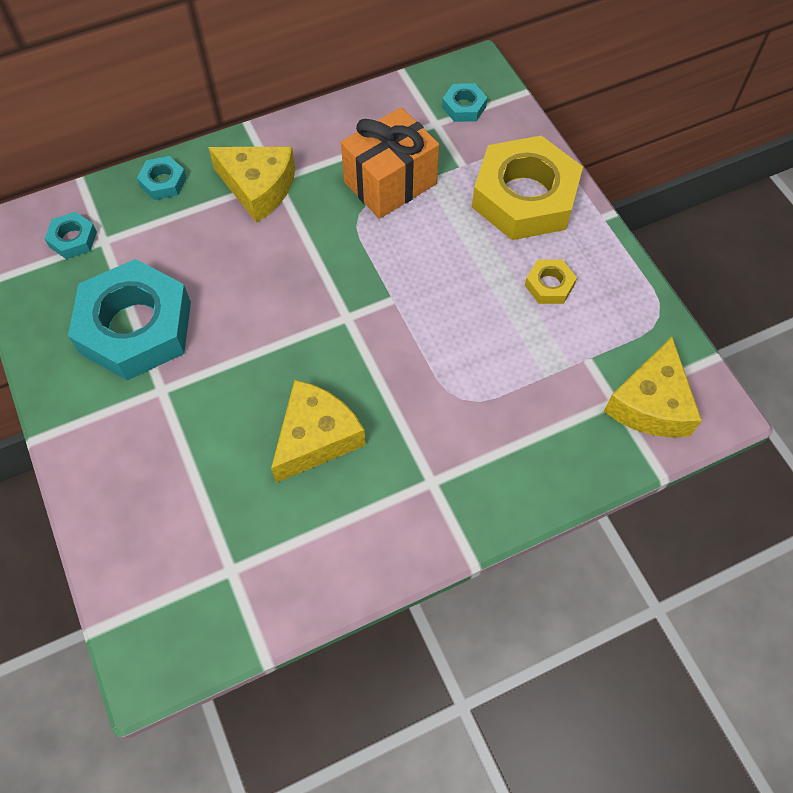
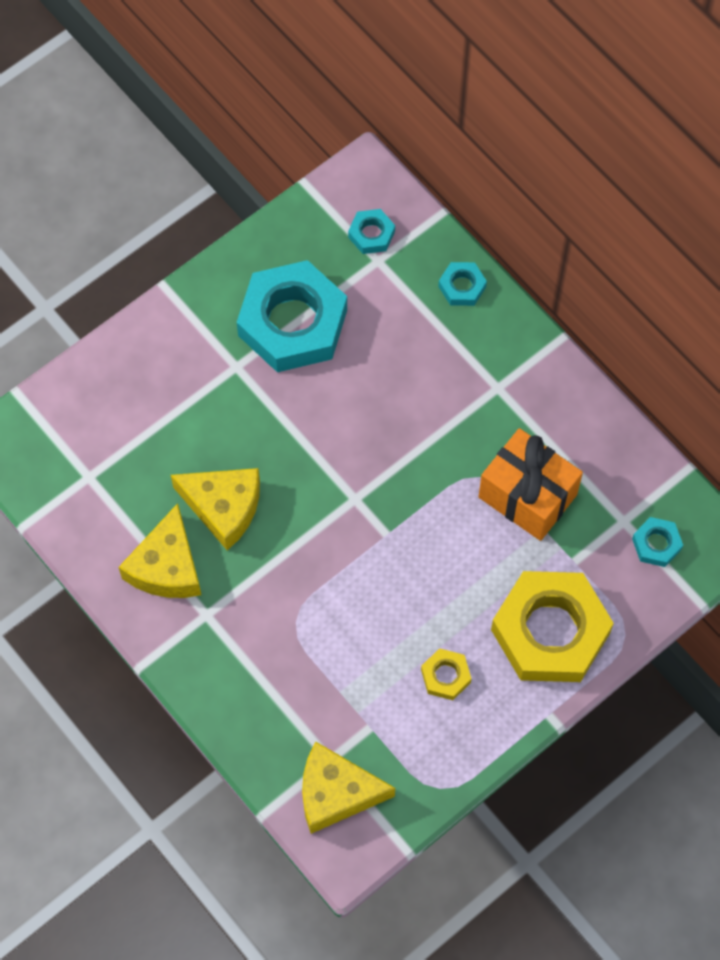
camera: 75 degrees right, 5 degrees up
yellow cheese [208,147,295,223] -> yellow cheese moved to [118,503,201,598]

